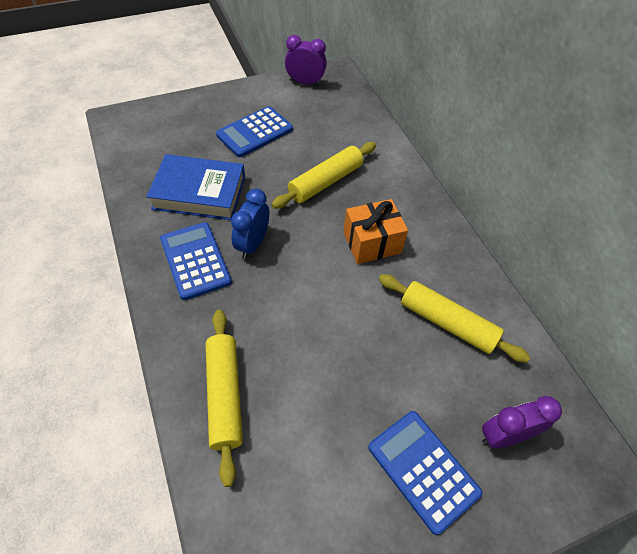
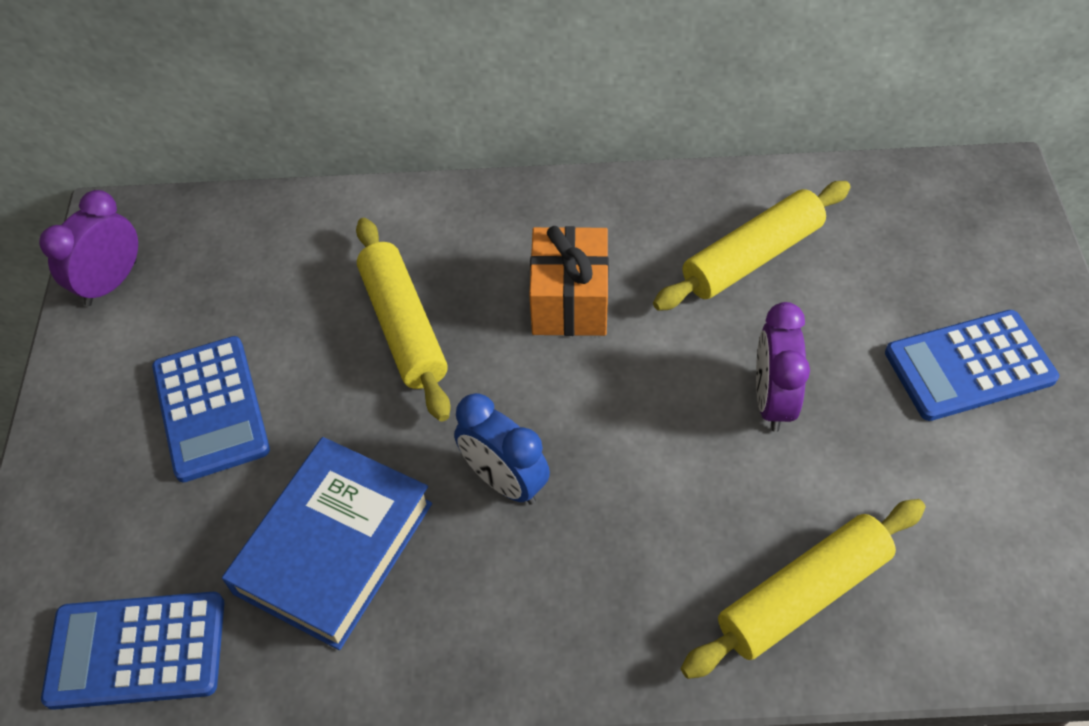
camera: 65 degrees left, 0 degrees up
blue calculator [160,222,232,300] -> blue calculator moved to [41,592,224,710]
yellow rolling pin [205,310,243,487] -> yellow rolling pin turned 45 degrees counterclockwise [681,499,926,679]
purple clock [482,396,562,448] -> purple clock moved to [756,302,810,432]

